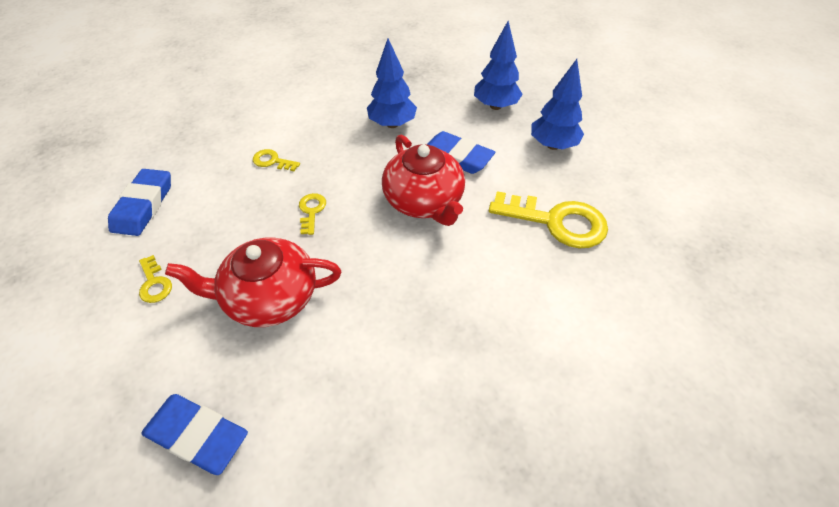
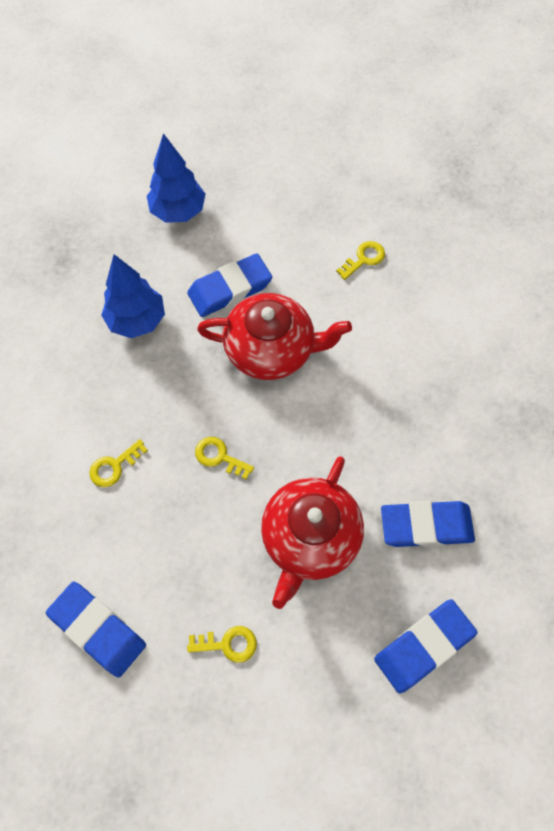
camera: 60 degrees left, 15 degrees up
yellow key [489,191,608,248] -> yellow key [336,241,385,280], size x0.47
blue tree [531,59,584,150] -> none
none -> blue eraser [381,501,475,547]

